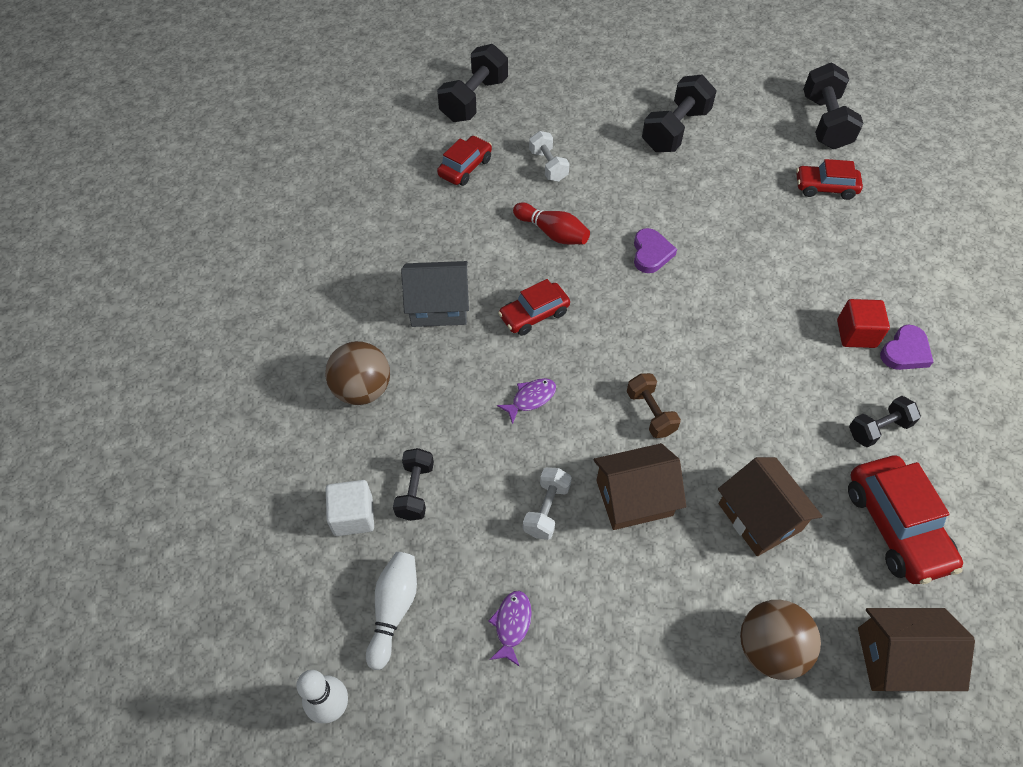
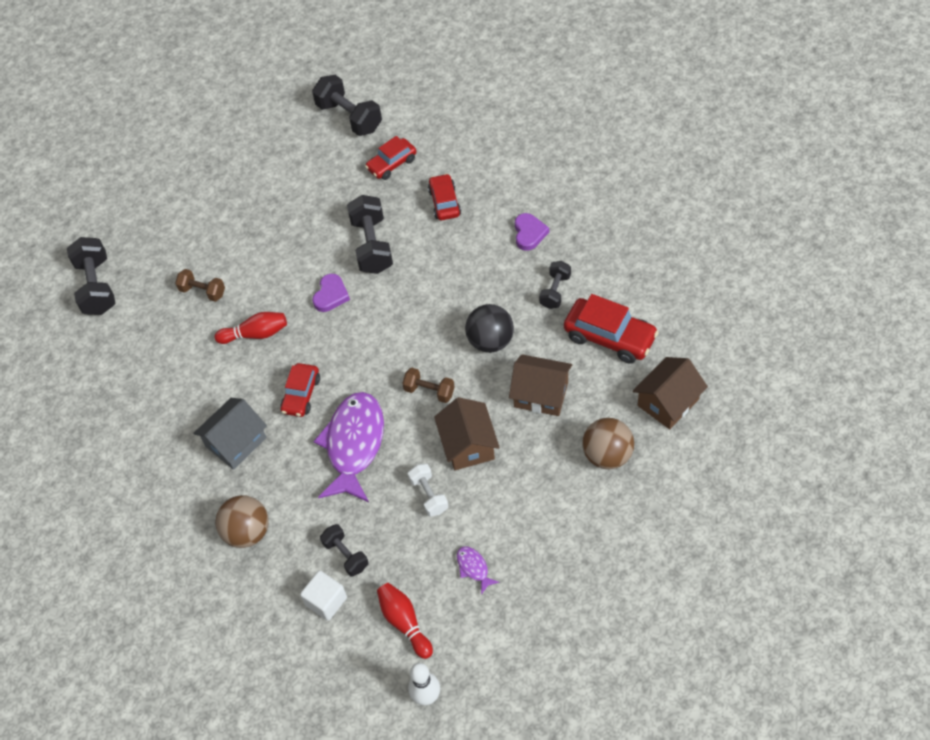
camera: 40 degrees left, 0 degrees up
white bowling pin [366,552,417,670] -> red bowling pin [377,583,433,659]
red car [437,135,492,186] -> red car moved to [428,174,461,220]
purple fish [497,378,556,424] -> purple fish [313,392,384,502], size x2.42
white dumbbell [529,131,570,181] -> brown dumbbell [175,269,225,302]
brown house [594,443,686,530] -> brown house turned 45 degrees counterclockwise [434,397,500,470]
purple heart [634,228,677,273] -> purple heart turned 60 degrees clockwise [312,274,350,312]
black dumbbell [642,75,716,152] -> black dumbbell moved to [347,195,393,274]
red cube [837,299,890,348] -> none
none -> black ball [465,304,514,353]

